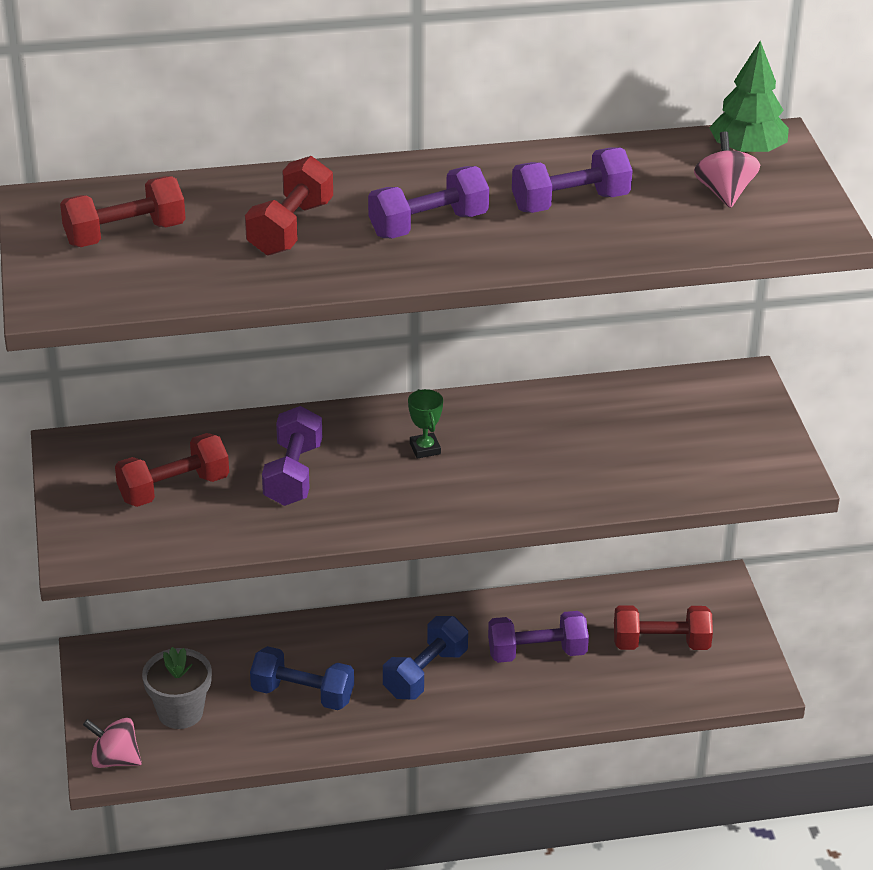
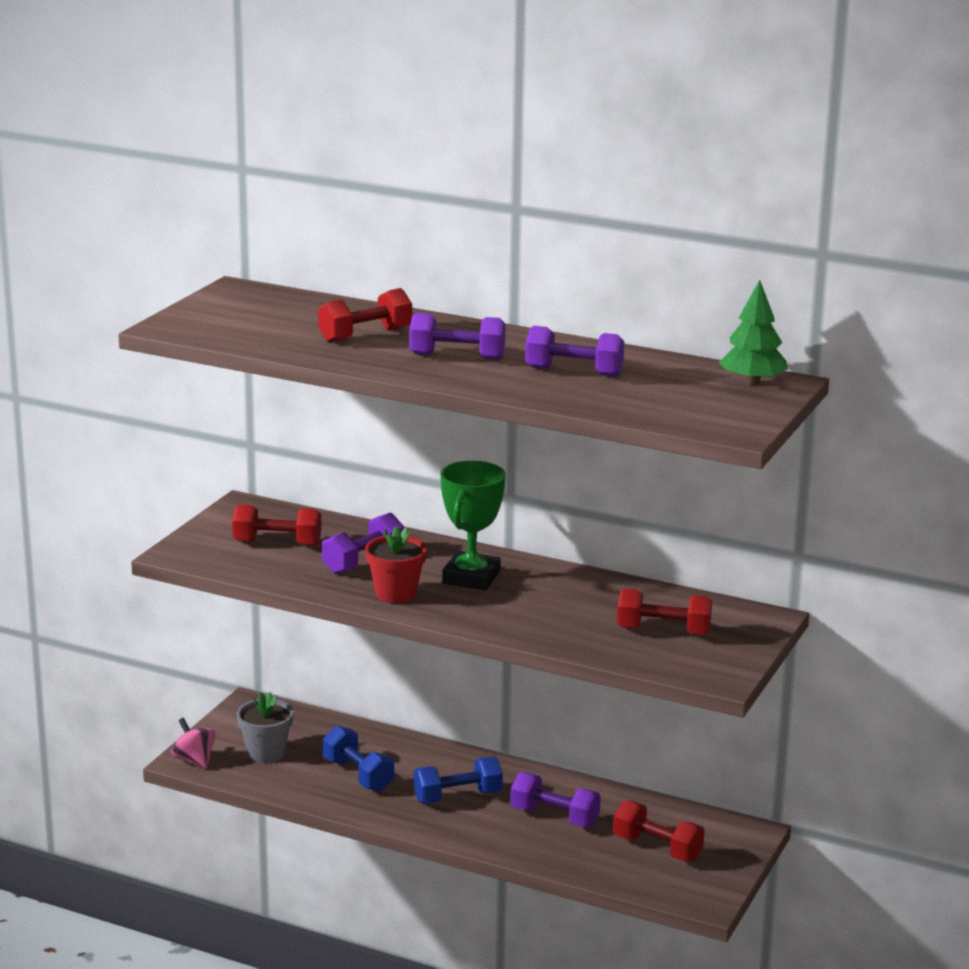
camera: 35 degrees right, 15 degrees down
red dumbbell [60,176,186,247] -> red dumbbell moved to [617,588,712,636]
green trophy [408,389,443,459] -> green trophy [441,461,505,591], size x2.18
pink spinning top [694,132,760,208] -> none
none -> red flower pot [365,526,427,603]

